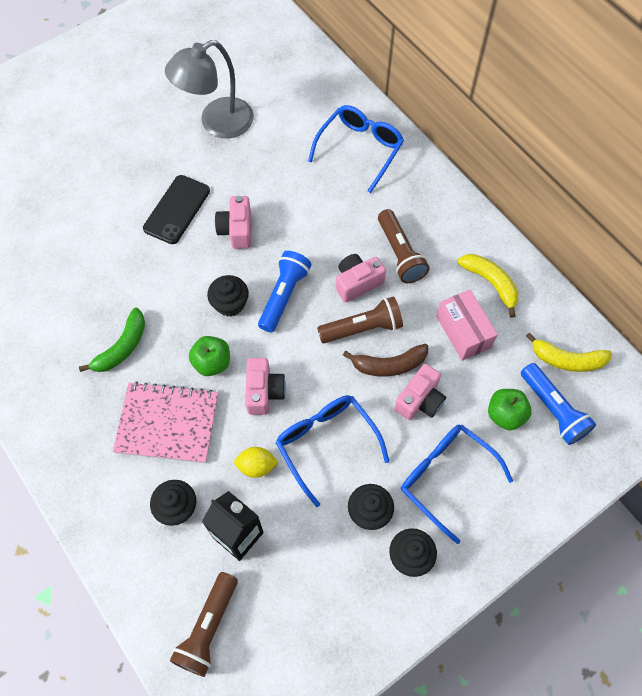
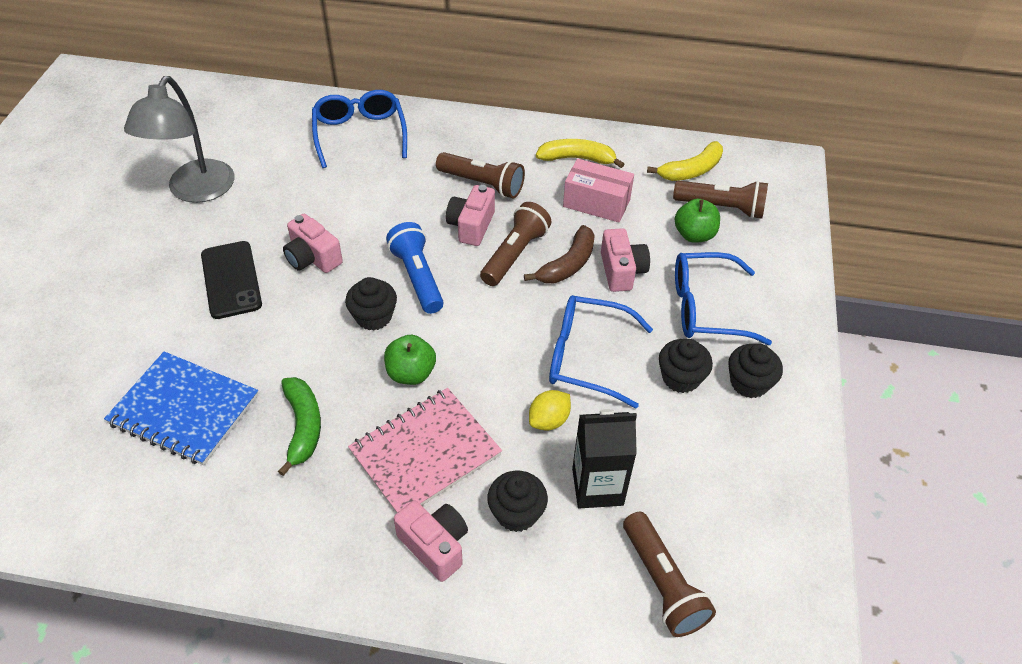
camera: 45 degrees left, 15 degrees down
pink camera [245,358,286,415] -> pink camera moved to [394,501,468,582]
blue flashlight [521,363,596,445] -> brown flashlight [673,181,768,219]
none -> blue notebook [104,352,258,465]

